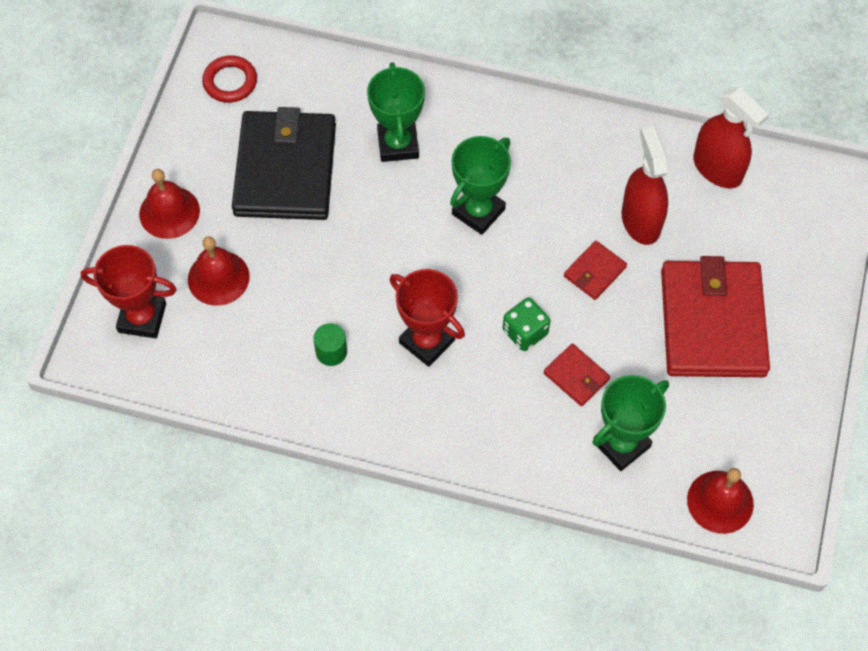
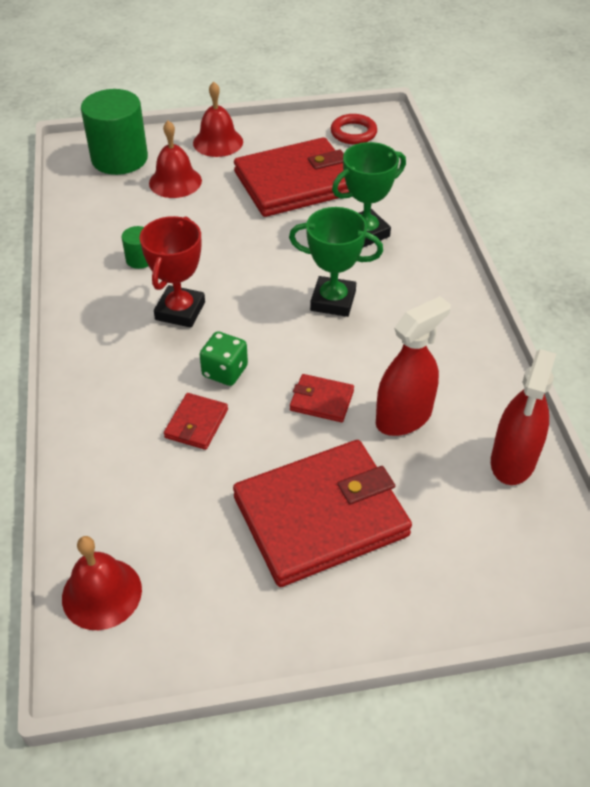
camera: 65 degrees right, 15 degrees down
red trophy [81,245,177,338] -> green cylinder [81,89,148,175]
black wallet [232,107,336,220] -> red wallet [234,137,349,217]
green trophy [592,375,669,471] -> none

